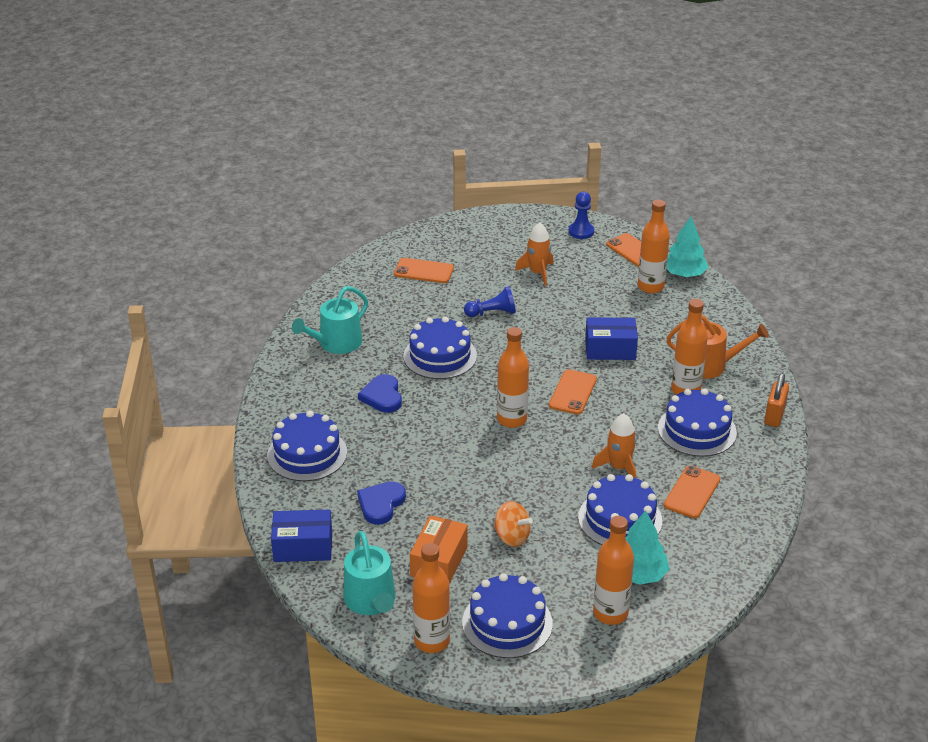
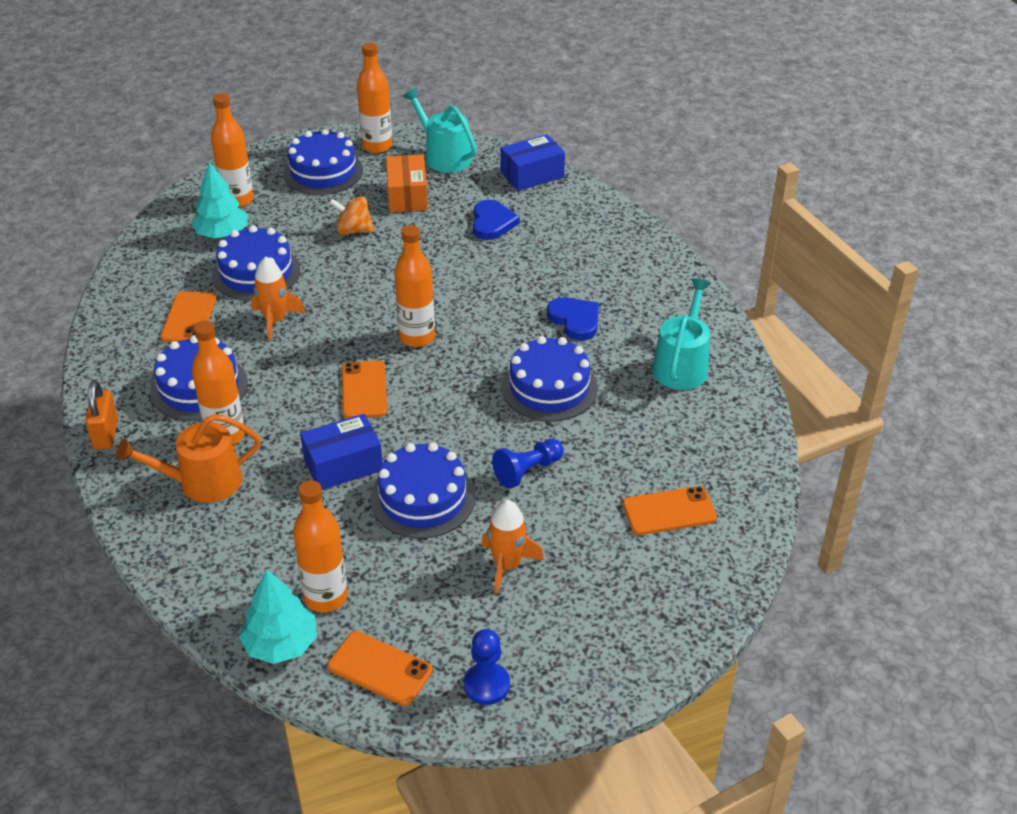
camera: 155 degrees right, 5 degrees up
blue cake [267,411,347,481] -> blue cake moved to [371,443,475,538]

